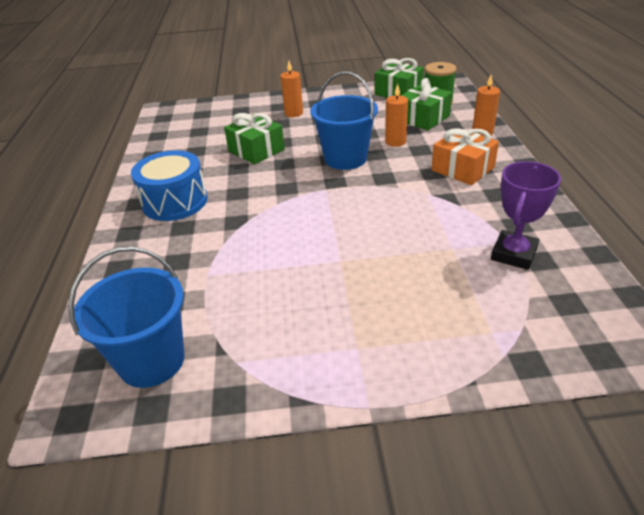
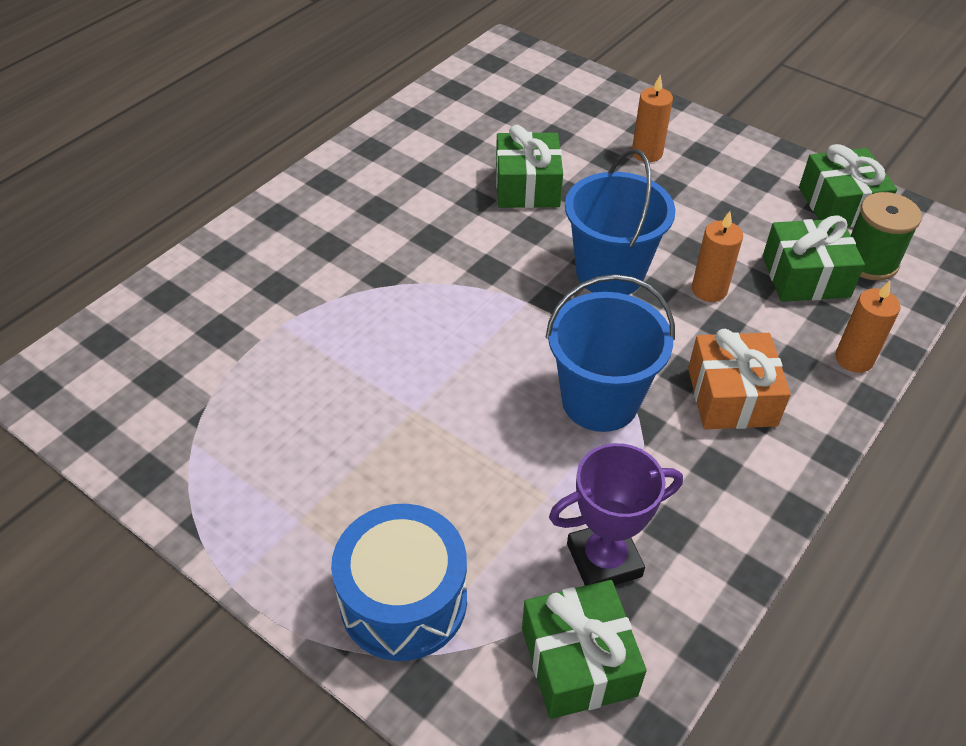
camera: 40 degrees right, 10 degrees up
blue bucket [68,247,185,388] -> blue bucket moved to [546,274,675,432]
blue drum [131,150,208,221] -> blue drum moved to [331,504,467,661]
none -> green gift [522,580,647,719]

